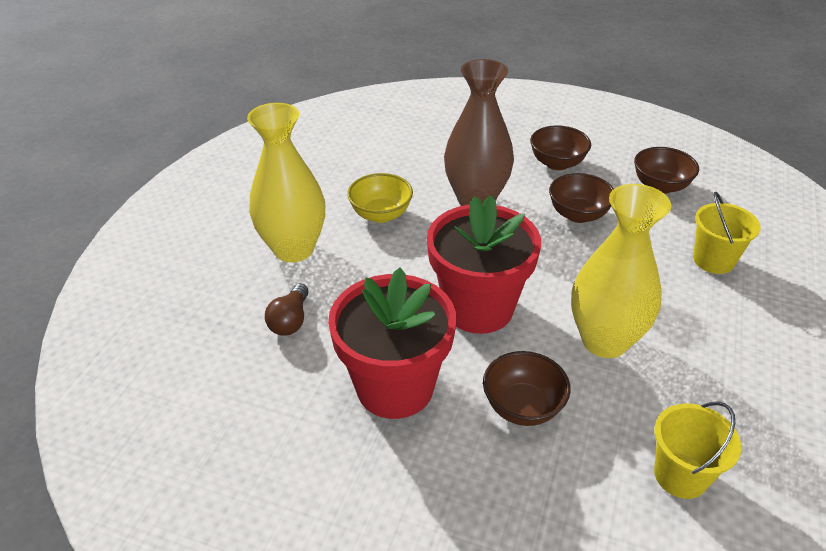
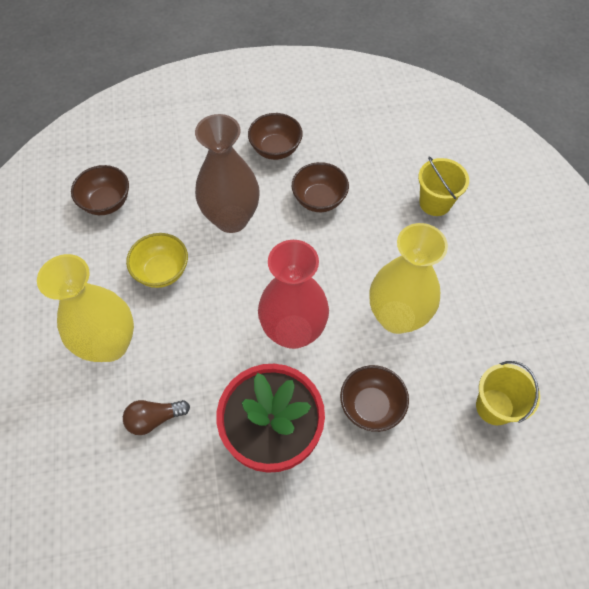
camera: 30 degrees left, 20 degrees up
brown light bulb [265,284,309,336] -> brown light bulb turned 90 degrees clockwise [123,400,190,435]
red flower pot [427,195,541,334] -> red vase [258,240,329,349]
brown bowl [634,147,699,194] -> brown bowl moved to [71,165,129,215]

